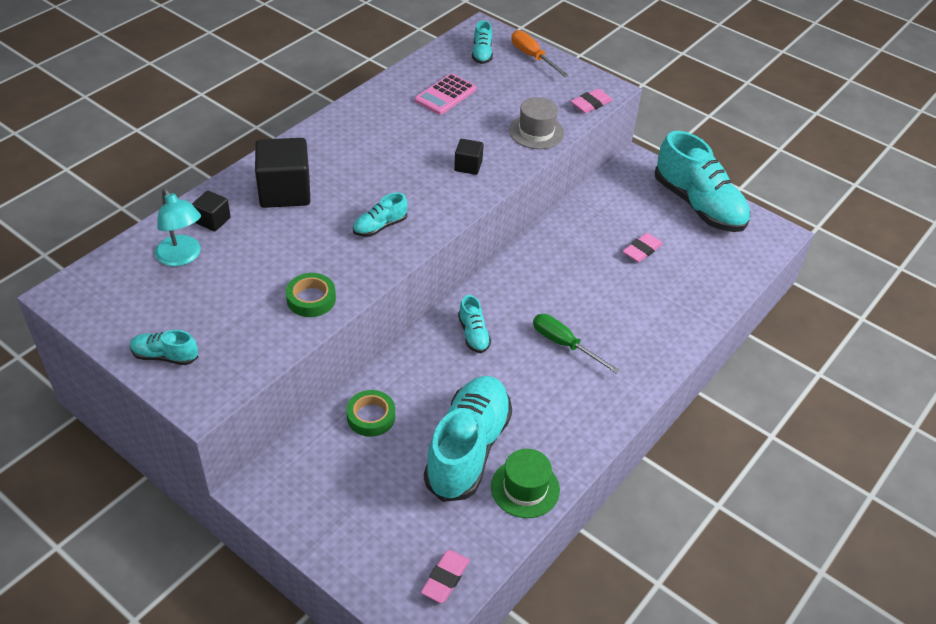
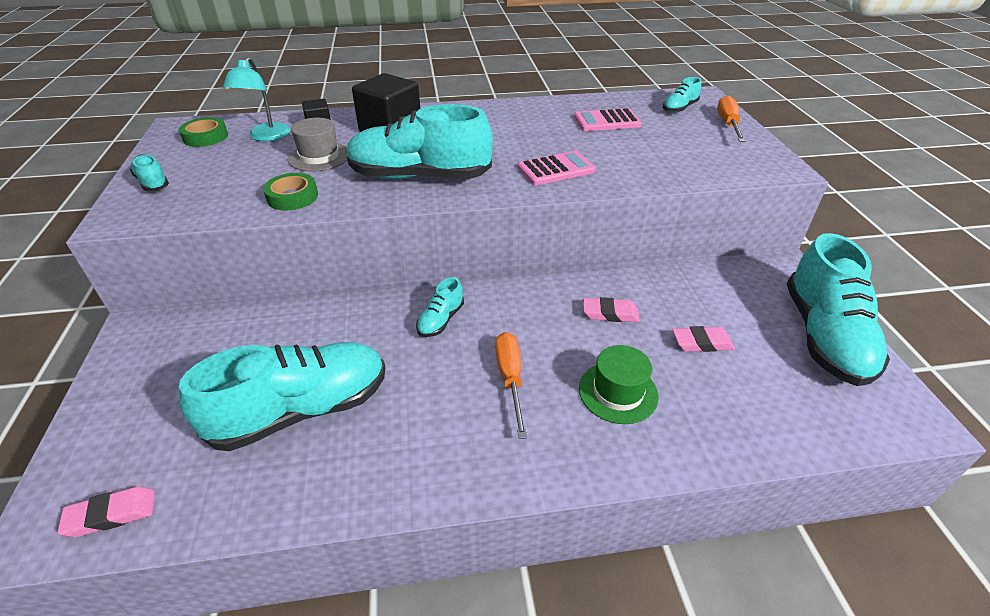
camera: 45 degrees right, 5 degrees down
green tape [346,390,395,437] -> green tape moved to [179,117,228,147]
turquoise shoe [353,193,408,237] -> turquoise shoe [346,104,493,179], size x2.24
black cube [454,139,484,175] -> pink calculator [518,151,596,185]
green hat [491,449,560,518] -> green hat moved to [579,345,659,424]
grey hat [509,97,564,149] -> grey hat moved to [288,118,347,171]
green screwdriver [533,314,620,374] -> orange screwdriver [495,332,527,439]
pink eraser [571,89,613,113] -> pink eraser moved to [583,297,640,322]

